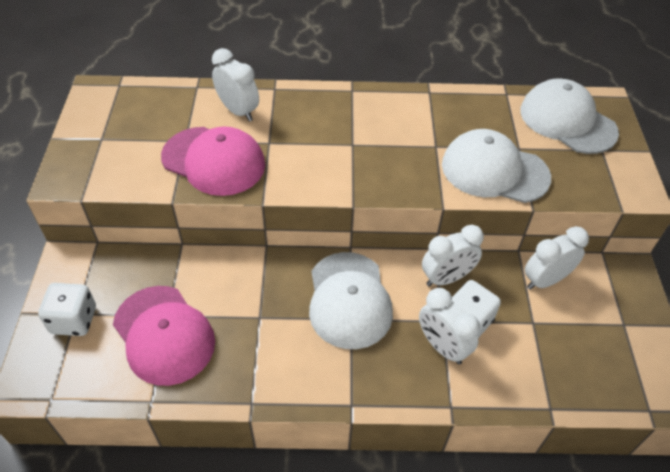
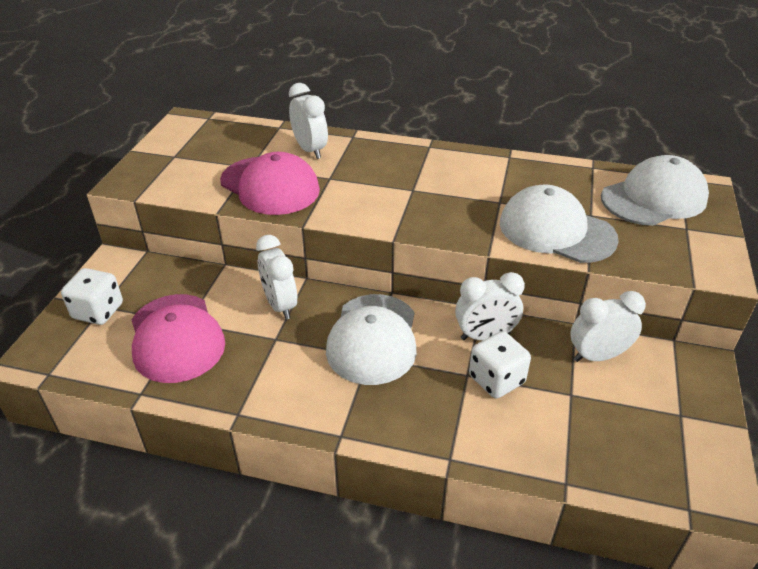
camera: 15 degrees right, 10 degrees down
white clock [419,288,480,364] -> white clock moved to [256,235,297,320]
white cap [520,78,619,154] -> white cap turned 90 degrees clockwise [601,155,709,226]

